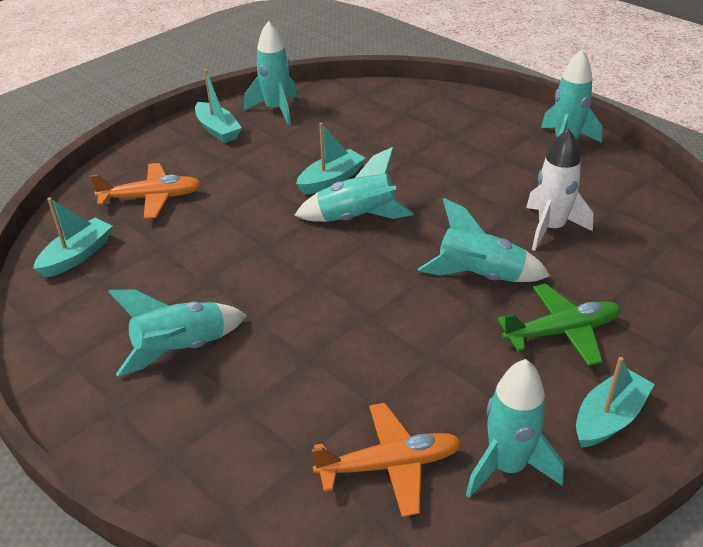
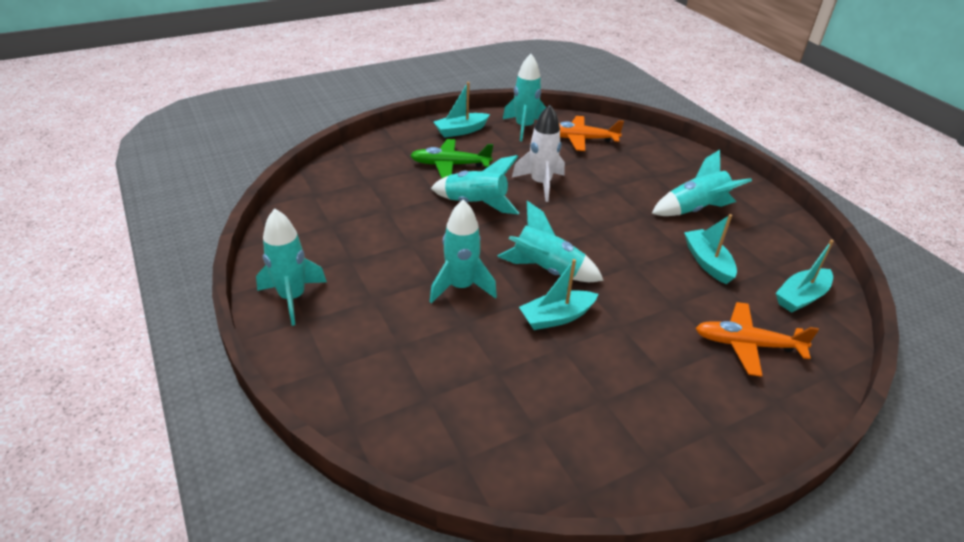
camera: 165 degrees left, 0 degrees up
turquoise boat [195,69,242,143] -> turquoise boat moved to [684,214,737,284]
turquoise rocket [244,21,297,125] -> turquoise rocket moved to [429,200,497,304]
white rocket [526,128,593,251] -> white rocket moved to [512,105,565,202]

